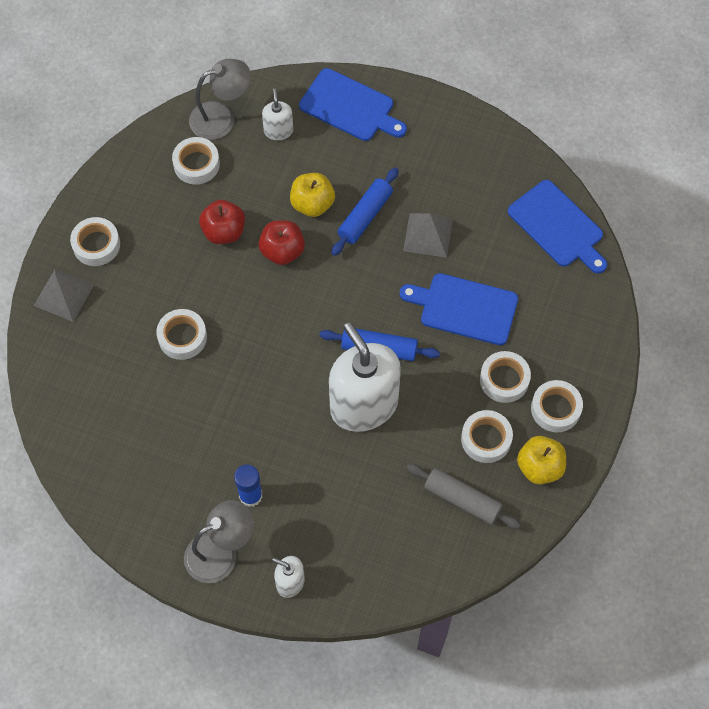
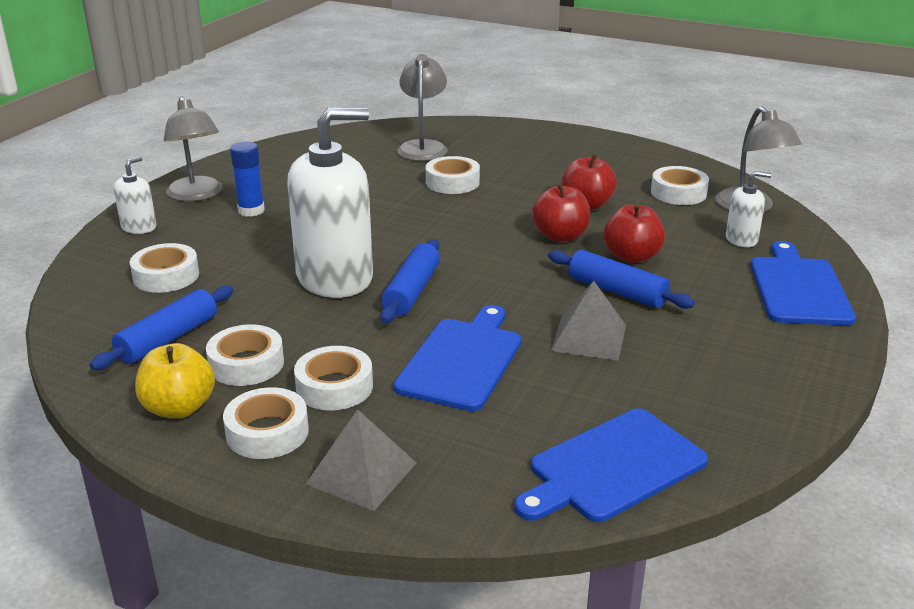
camera: 95 degrees right, 35 degrees down
grey pyramid [34,269,94,322] -> grey pyramid moved to [306,409,416,511]
white tape [70,217,120,266] -> white tape moved to [130,243,199,293]
yellow apple [290,173,335,217] -> red apple [604,204,665,263]
blue cutting board [299,68,407,141] -> blue cutting board turned 150 degrees clockwise [750,241,856,325]
grey rolling pin [407,464,521,529] -> blue rolling pin [90,285,233,370]
none -> grey lamp [397,54,448,161]

